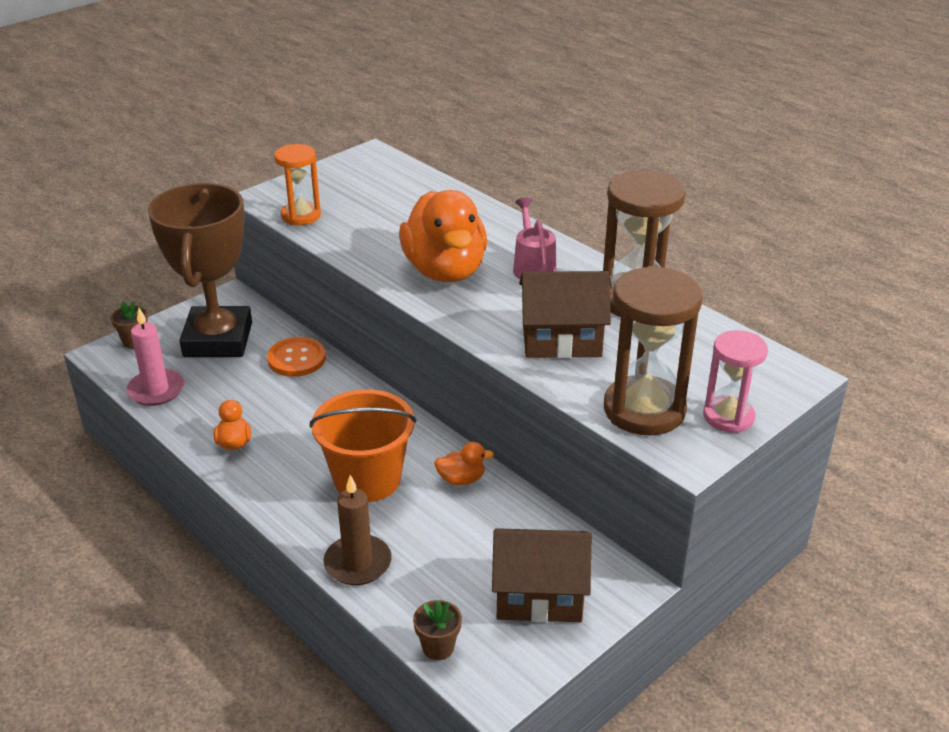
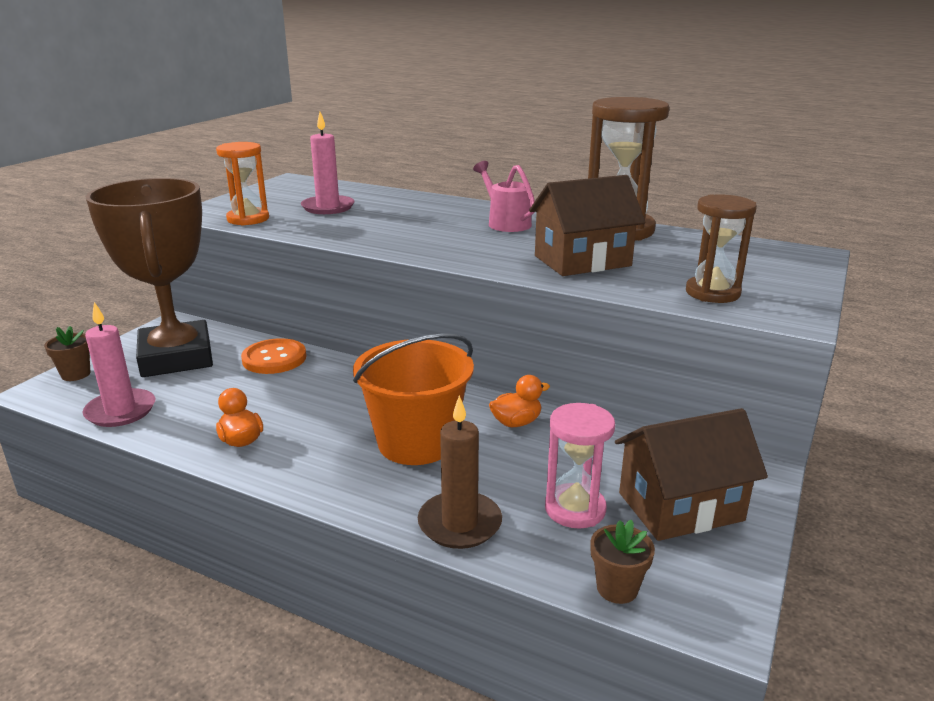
camera: 20 degrees left, 10 degrees down
orange duck [399,190,487,282] -> none
brown hourglass [604,266,703,435] -> brown hourglass [686,194,757,303], size x0.61
pink hourglass [703,330,768,433] -> pink hourglass moved to [545,403,615,529]
none -> pink candle [301,112,354,214]

